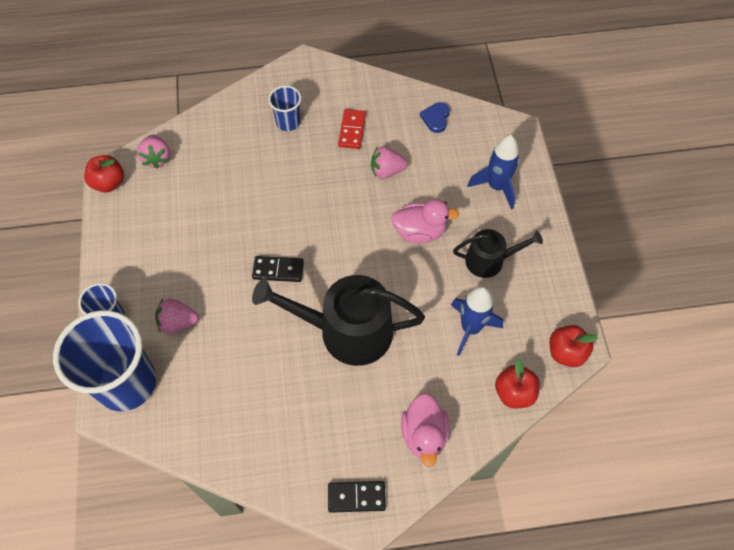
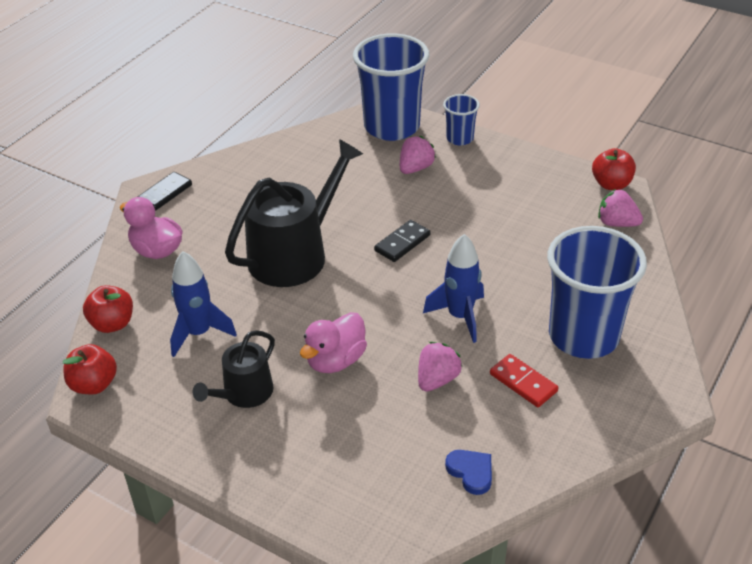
camera: 130 degrees right, 20 degrees down
blue cup [268,86,301,131] -> blue cup [547,226,647,359], size x2.08
blue rocket [468,135,519,209] -> blue rocket moved to [423,234,484,343]

